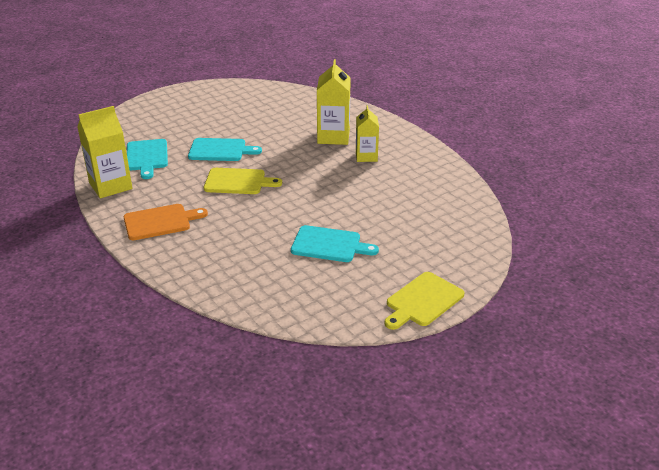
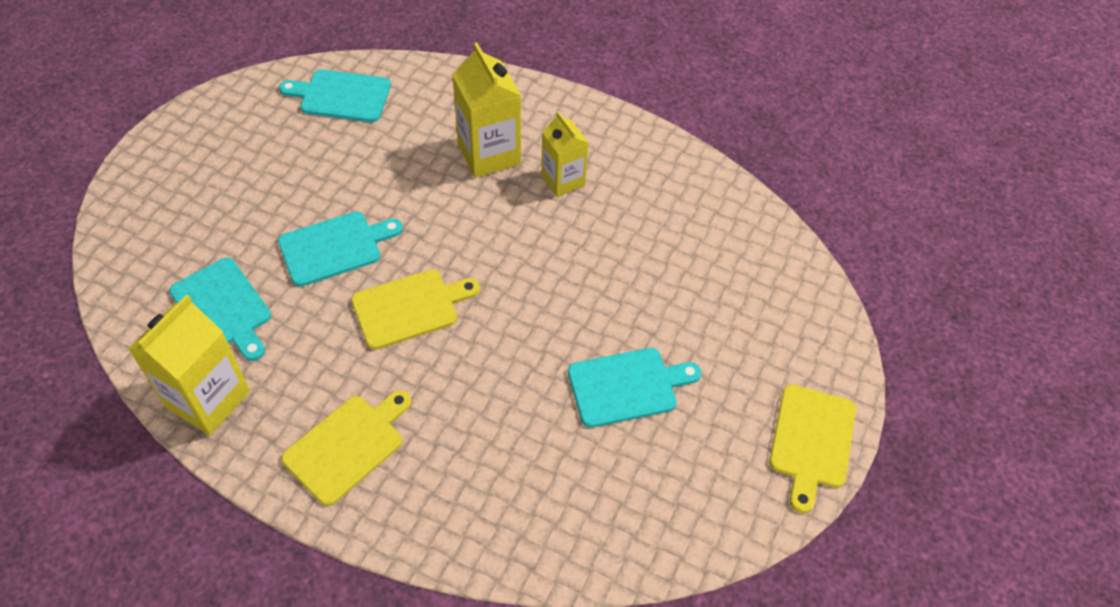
camera: 30 degrees left, 20 degrees up
orange cutting board [124,204,208,240] -> yellow cutting board [281,390,411,506]
none -> turquoise cutting board [279,69,391,122]

